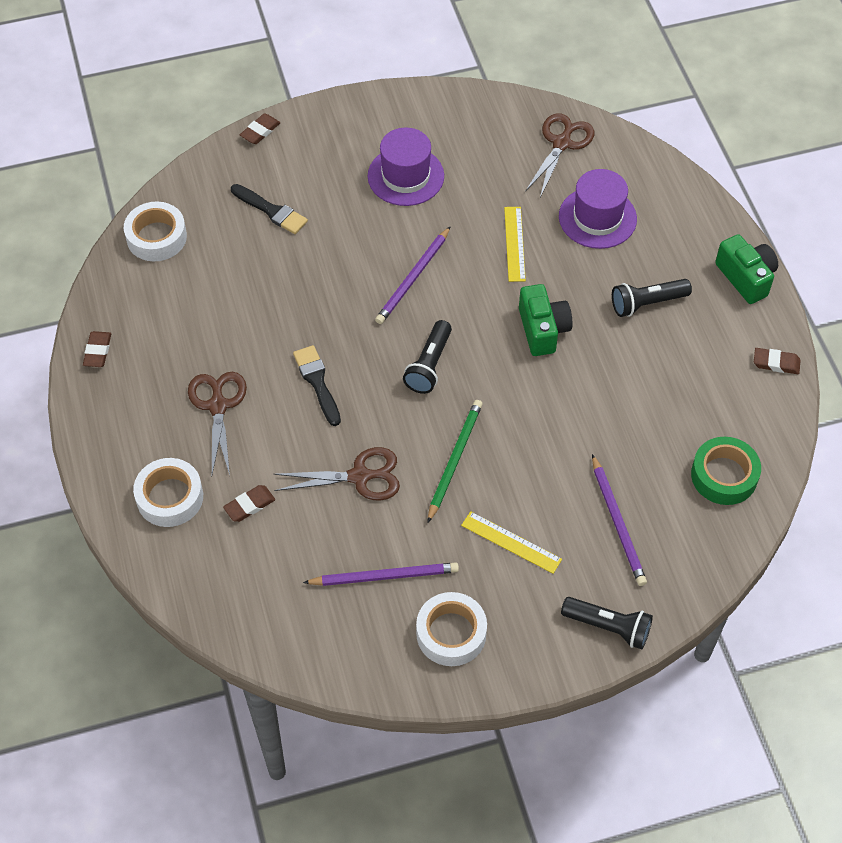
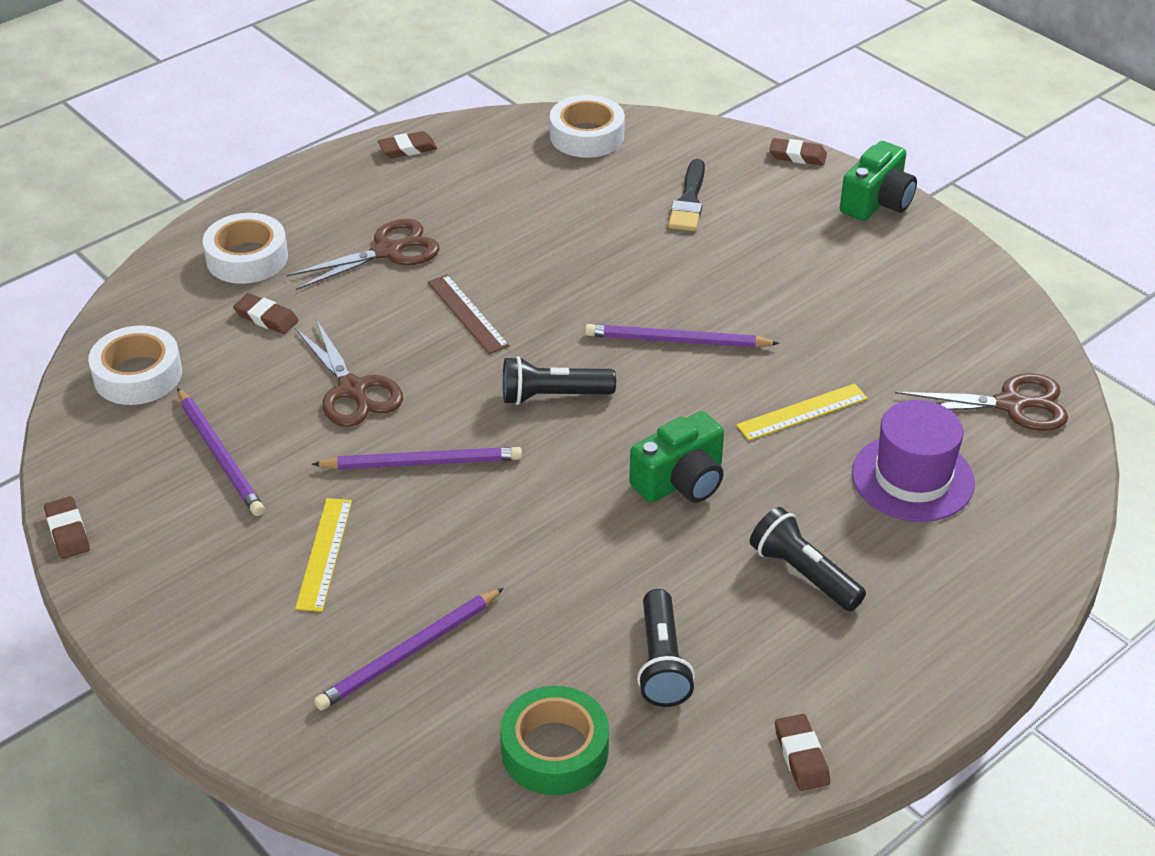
camera: 65 degrees right, 15 degrees down
black brush [293,345,341,426] -> brown ruler [427,274,510,354]
purple hat [368,127,444,206] -> none
white tape [416,592,487,666] -> white tape moved to [88,325,182,405]
green pencil [428,400,483,522] -> purple pencil [312,447,522,470]
black flashlight [561,597,653,649] -> black flashlight moved to [637,589,695,707]
green camera [715,234,778,304] -> green camera moved to [840,141,917,221]
none -> brown eraser [44,496,90,559]

